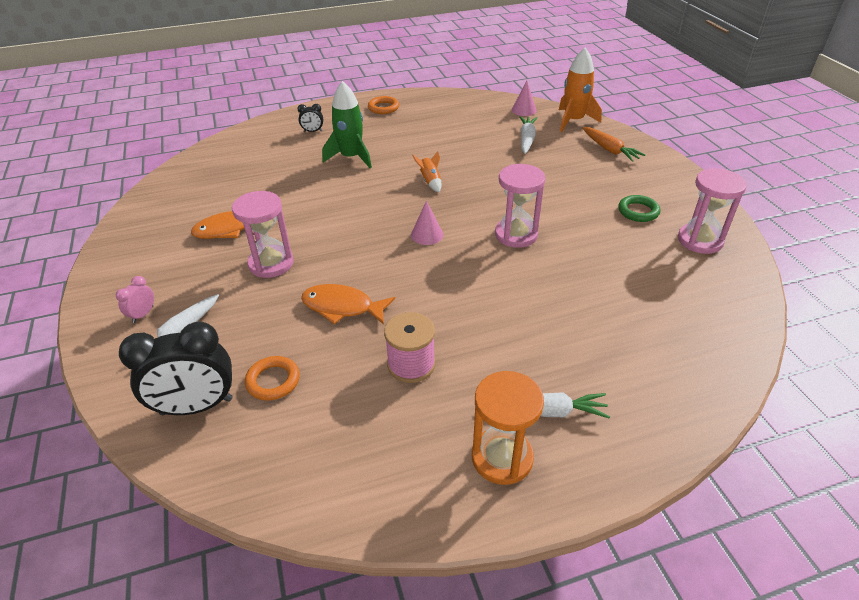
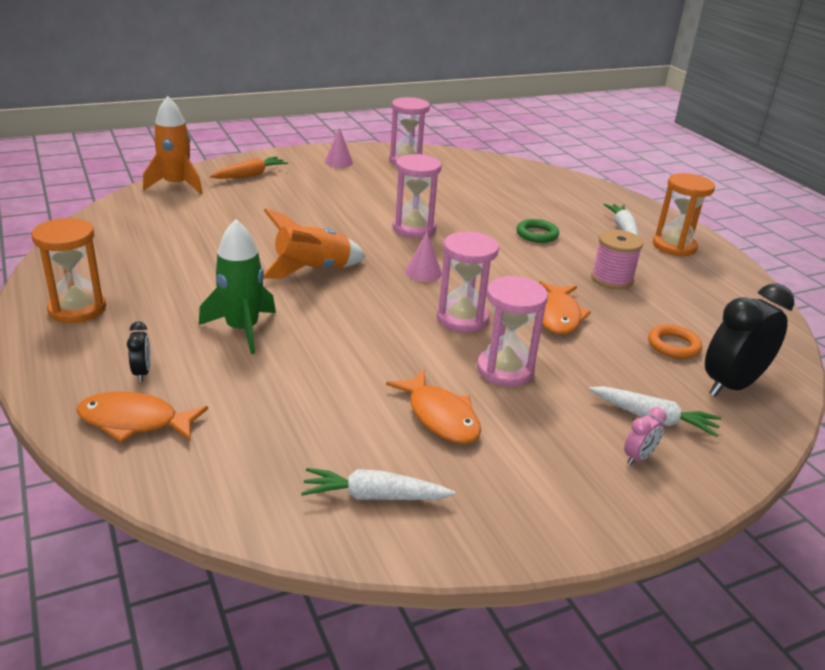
camera: 100 degrees left, 10 degrees down
pink clock [116,276,154,323] -> pink clock turned 60 degrees counterclockwise [624,407,667,465]
black clock [119,322,233,415] -> black clock turned 105 degrees counterclockwise [705,284,794,397]
orange ring [368,96,399,114] -> orange hourglass [32,218,106,323]
orange rocket [412,151,441,192] -> orange rocket [264,208,366,279], size x1.92
pink cone [512,81,536,116] -> pink cone moved to [325,127,353,168]
white carrot [520,116,537,154] -> white carrot moved to [301,468,456,500]
green ring [618,195,661,222] -> green ring moved to [517,219,559,243]
none -> orange fish [76,391,208,442]
none -> pink hourglass [437,232,499,332]

